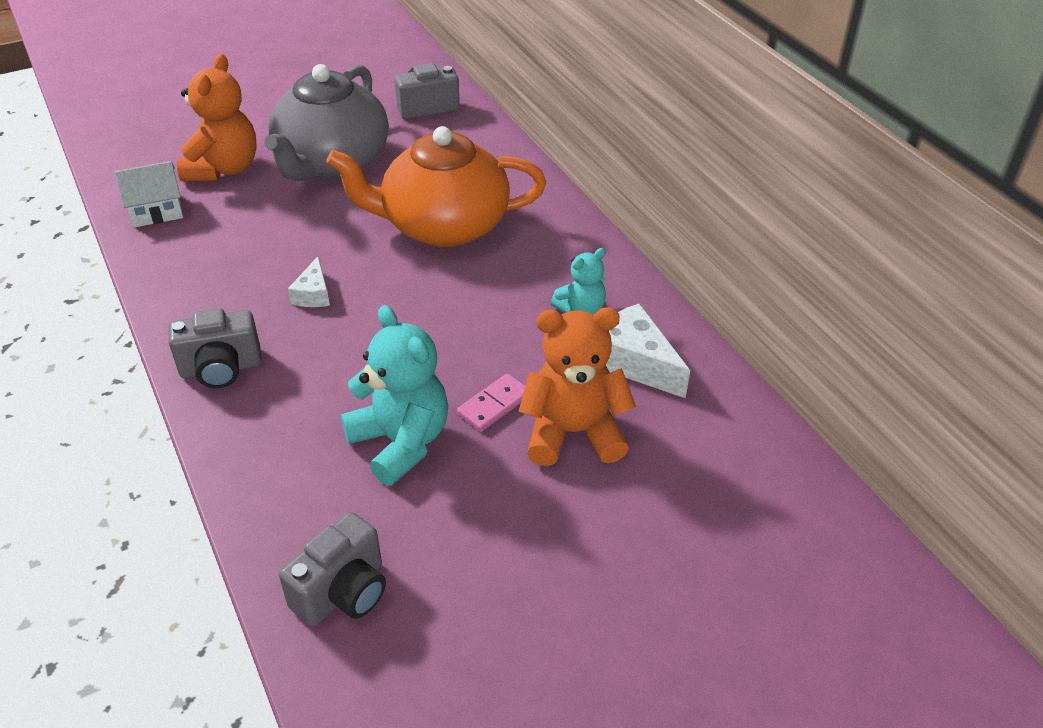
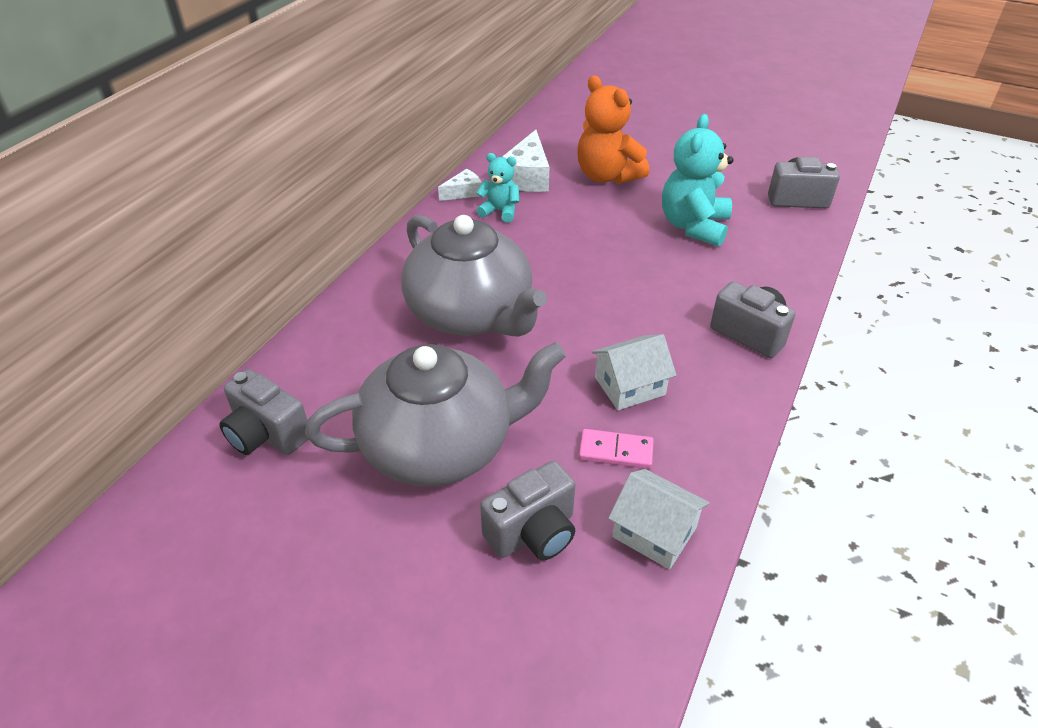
camera: 125 degrees left, 0 degrees up
orange teddy bear [177,54,257,181] -> grey camera [480,461,575,560]
white cheese [288,256,330,307] -> white cheese moved to [438,169,482,201]
orange teapot [326,126,546,247] -> grey teapot [401,215,547,337]
pink domino [457,373,525,432] -> pink domino moved to [579,429,654,469]
none -> white house [592,334,676,410]

